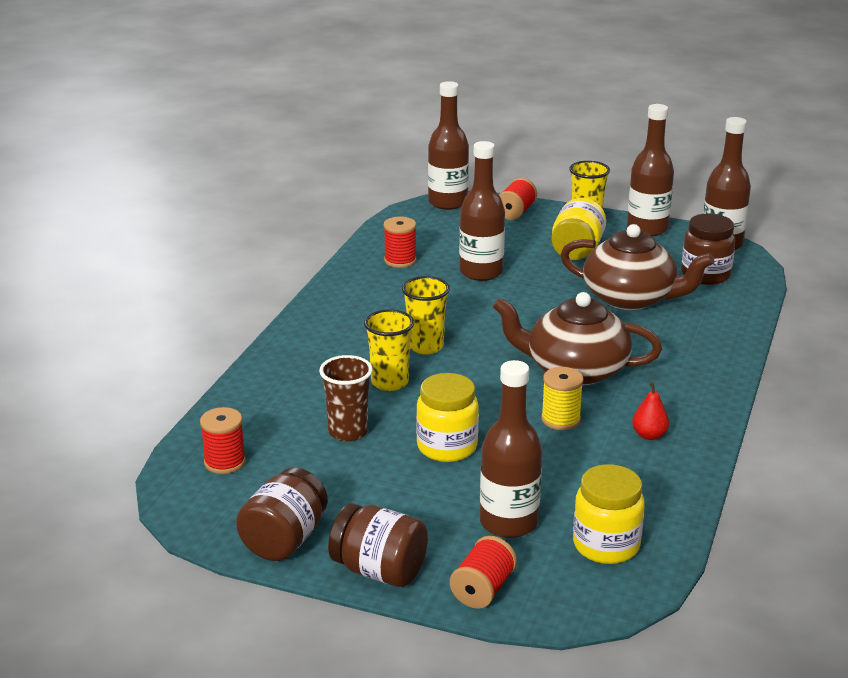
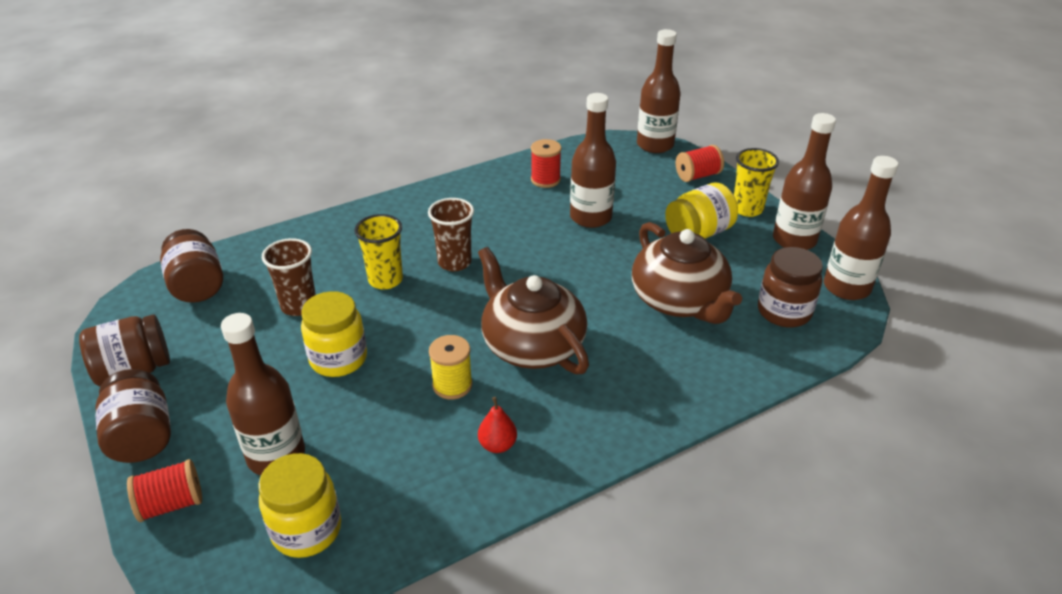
camera: 40 degrees right, 10 degrees up
red spool [200,407,246,474] -> brown jar [160,229,223,303]
yellow cup [402,276,450,354] -> brown cup [428,198,474,271]

